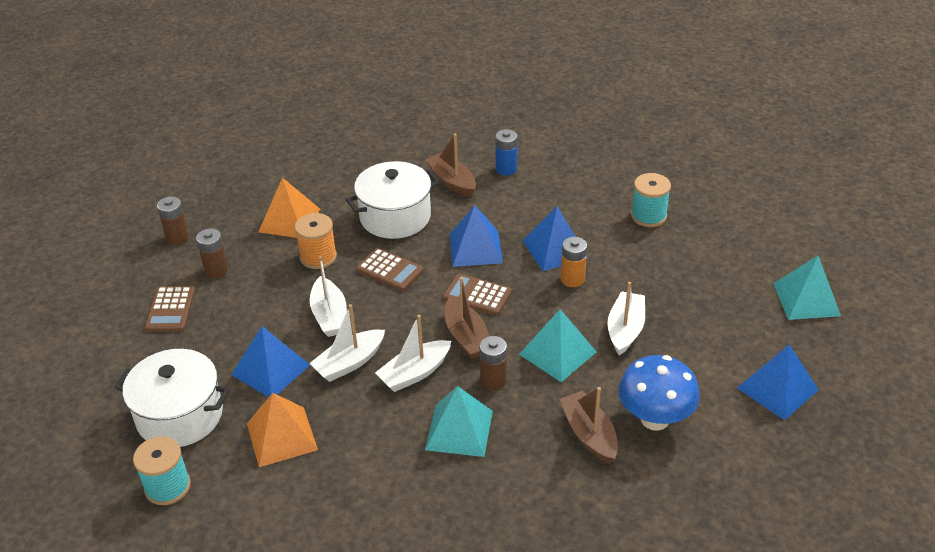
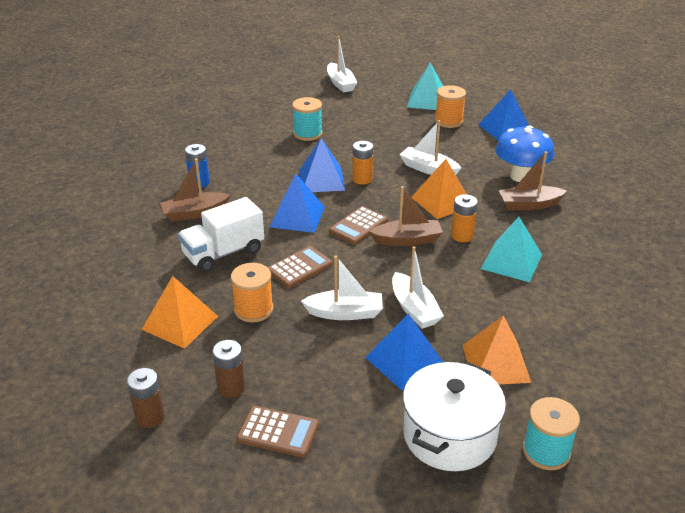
camera: 75 degrees left, 5 degrees down
white pot [346,161,440,239] -> white truck [178,197,264,272]
white boat [375,315,451,392] -> white boat moved to [327,36,357,93]
brown battery [479,336,507,390] -> orange battery [451,194,478,242]
turquoise pyramid [519,309,597,382] -> orange pyramid [411,159,467,219]
none -> orange spool [435,85,466,128]

